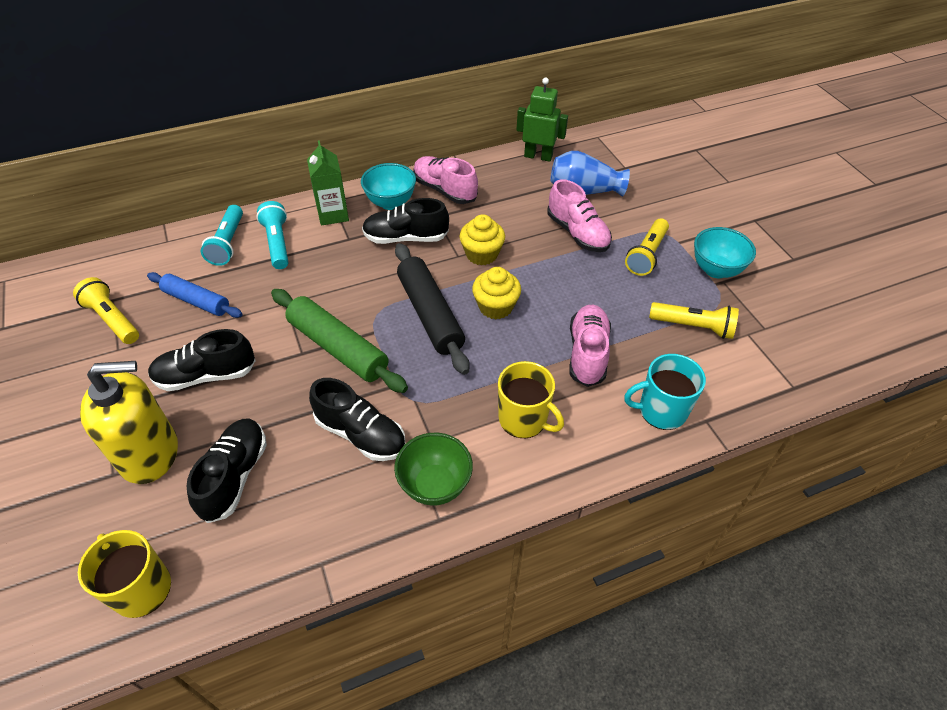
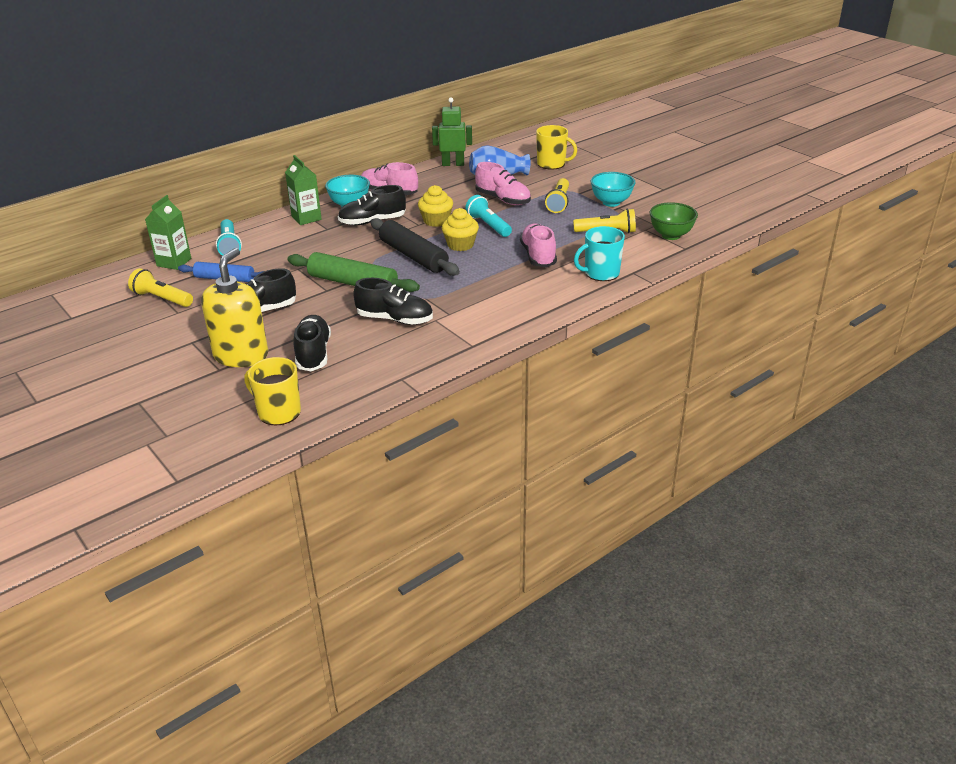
camera: 15 degrees left, 15 degrees down
yellow soap dispenser [80,361,178,484] -> yellow soap dispenser turned 45 degrees counterclockwise [201,248,268,367]
turquoise flashlight [257,201,288,269] -> turquoise flashlight moved to [465,195,512,237]
green bowl [394,433,473,505] -> green bowl moved to [650,202,698,240]
yellow mug [498,361,564,438] -> yellow mug moved to [536,125,577,170]
none -> green carton [145,195,191,270]

